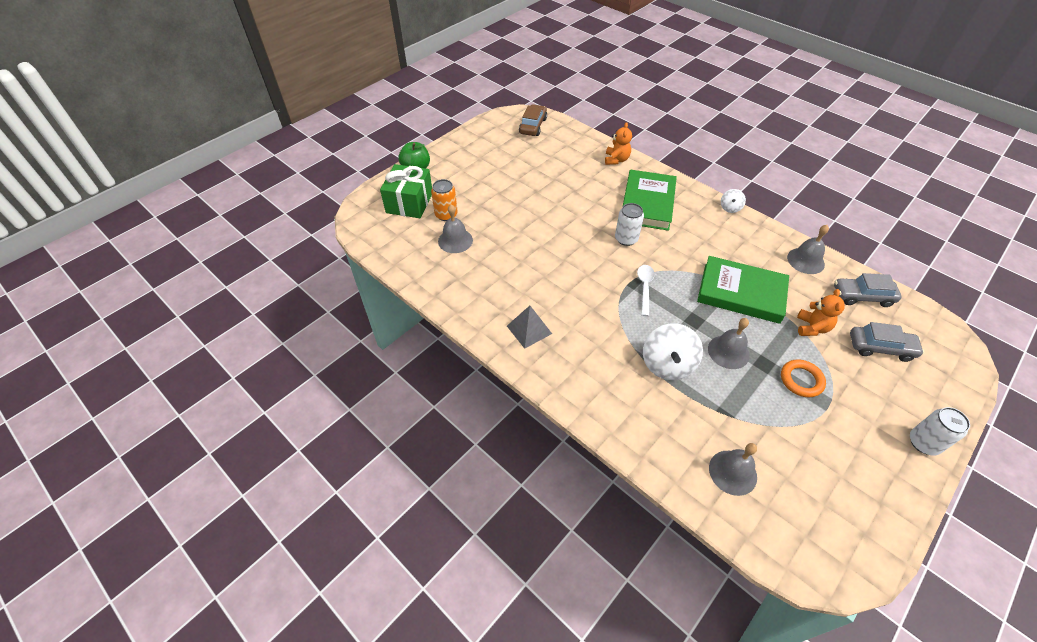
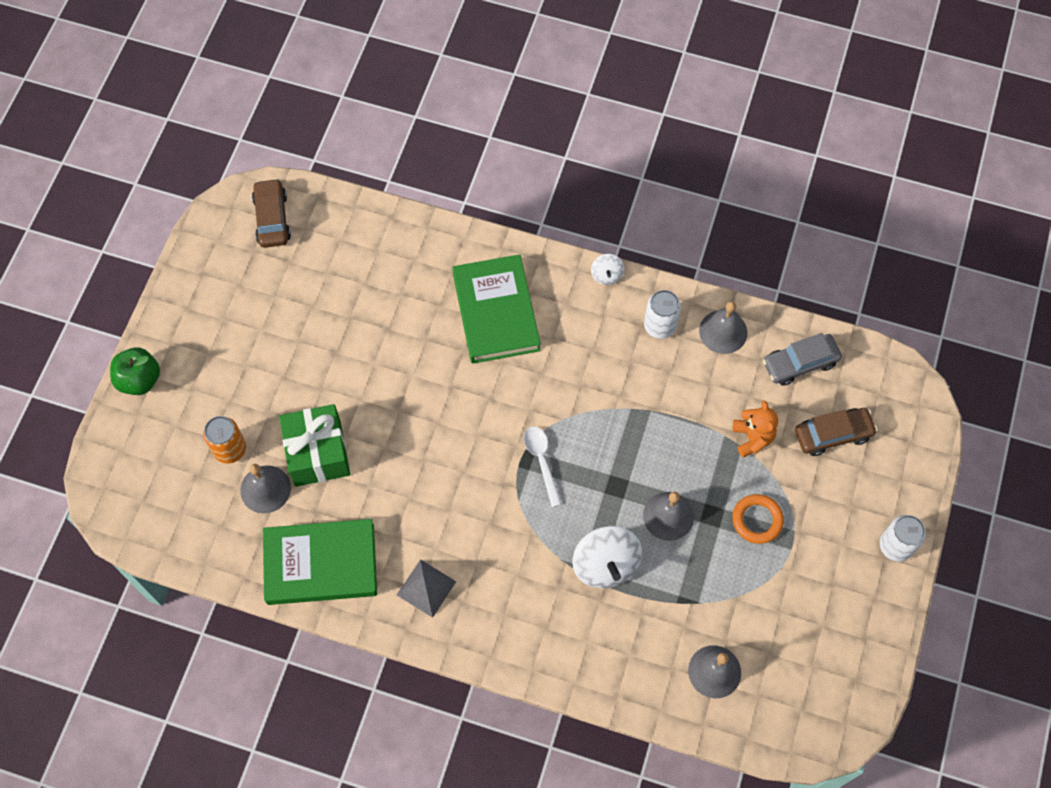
camera: 25 degrees left, 15 degrees up
green gift [380,164,432,218] -> green gift moved to [279,404,350,487]
orange teddy bear [605,122,632,165] -> none
white can [615,203,644,246] -> white can moved to [644,290,681,339]
green book [697,256,789,324] -> green book moved to [263,519,377,605]
grey car [850,322,924,362] -> brown car [795,408,878,456]

